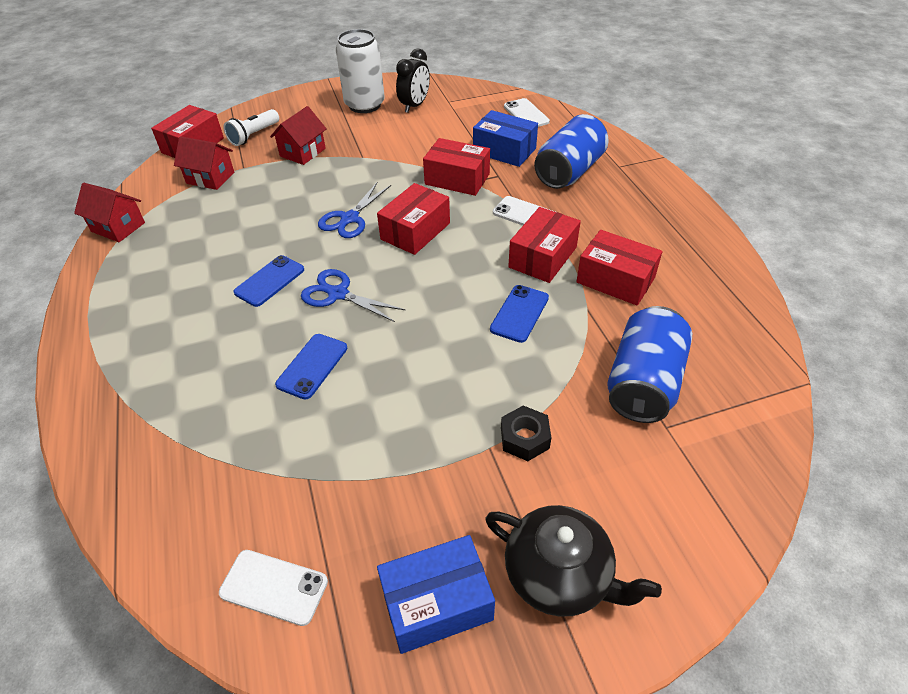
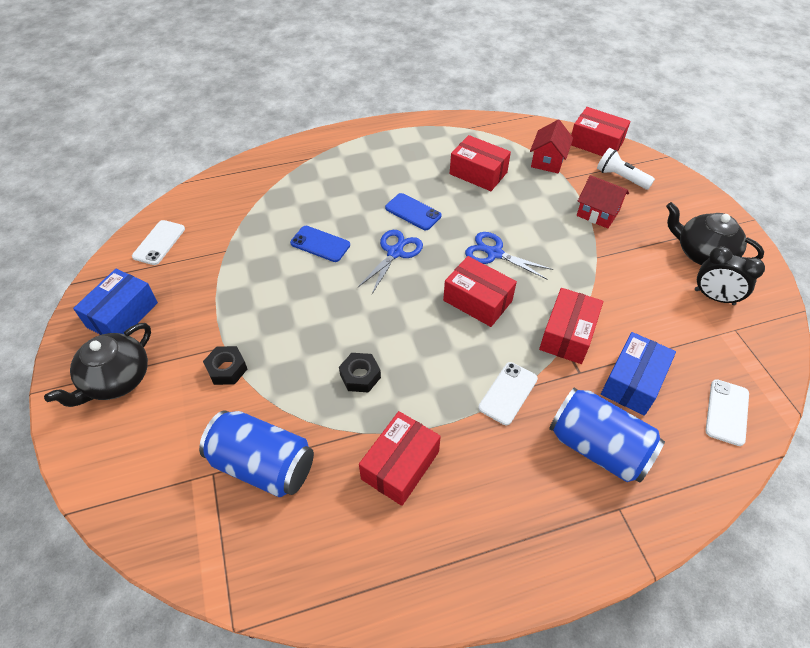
camera: 90 degrees right, 5 degrees up
red house [74,183,145,242] -> none
white can [336,29,385,113] -> black teapot [666,202,764,265]
blue box [377,535,495,654] -> blue box turned 45 degrees clockwise [73,269,158,335]
blue phone [490,285,549,343] -> black nut [339,353,381,393]
white phone [504,98,550,127] -> white phone turned 45 degrees counterclockwise [706,379,749,446]
red box [508,207,581,283] -> red box moved to [450,135,511,191]

